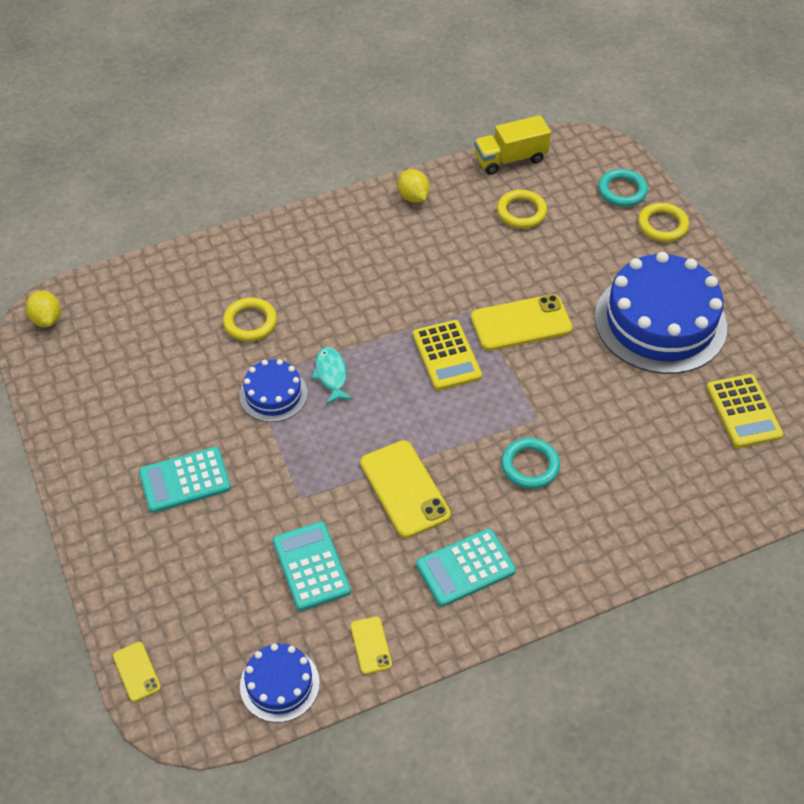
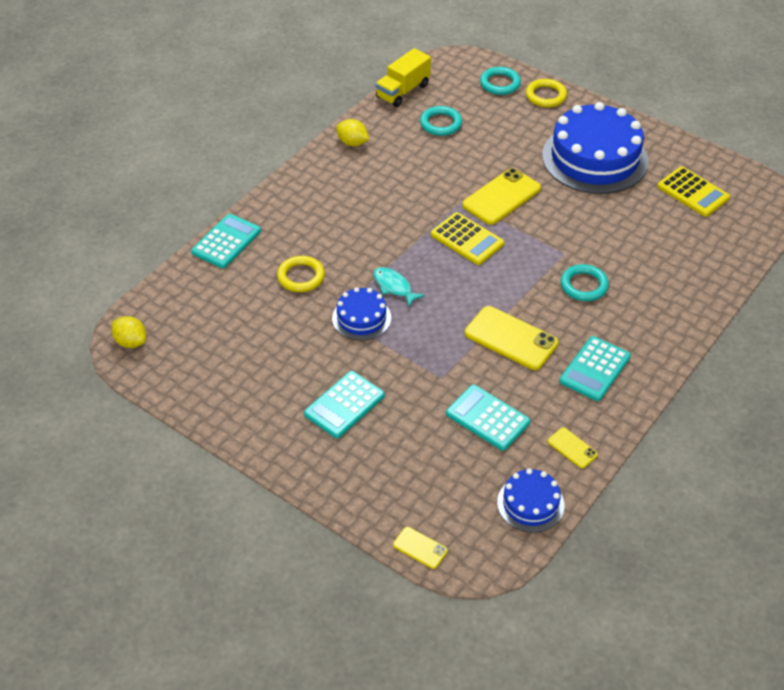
camera: 30 degrees left, 5 degrees down
yellow ring [497,190,547,228] -> turquoise ring [420,106,462,136]
none -> turquoise calculator [191,214,261,268]

